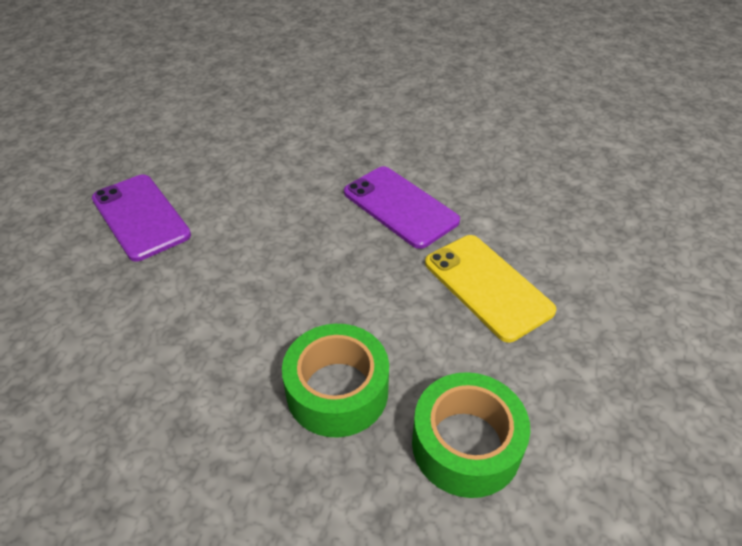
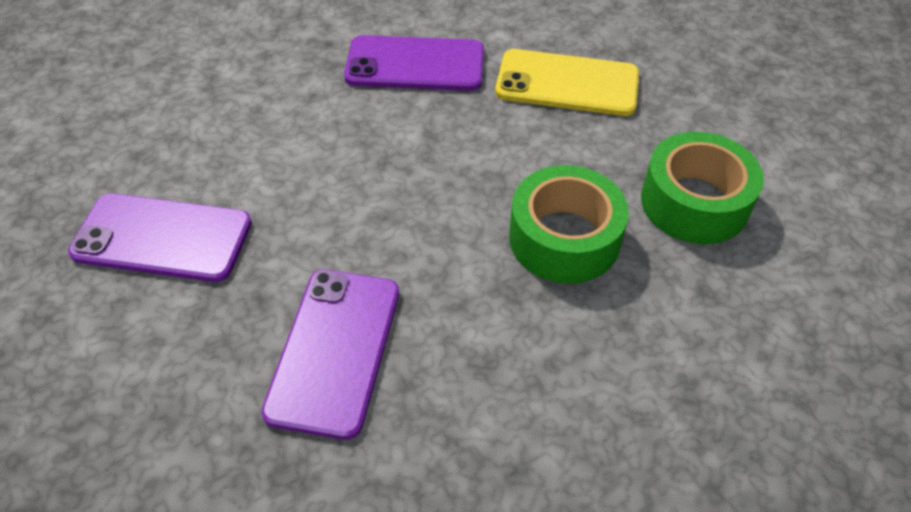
camera: 45 degrees left, 5 degrees up
none -> purple phone [261,270,399,440]

